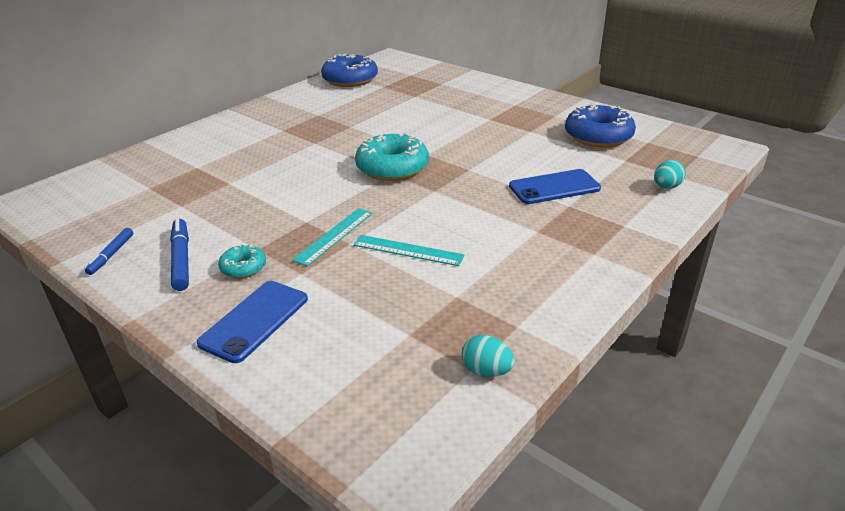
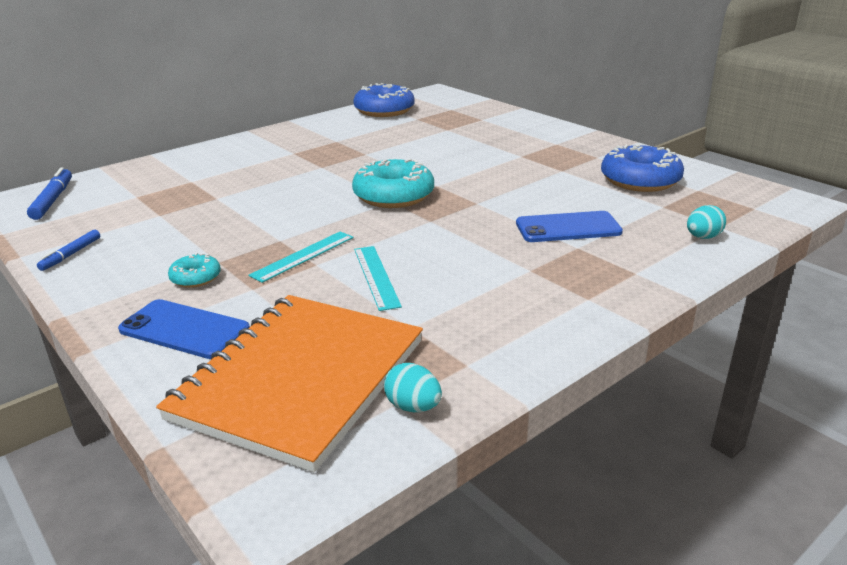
camera: 10 degrees right, 5 degrees down
blue marker [170,218,189,291] -> blue marker moved to [27,167,72,220]
blue phone [197,281,308,363] -> blue phone turned 75 degrees clockwise [118,299,250,359]
turquoise ruler [353,235,464,266] -> turquoise ruler turned 45 degrees clockwise [354,246,402,311]
none -> orange notebook [156,295,423,472]

